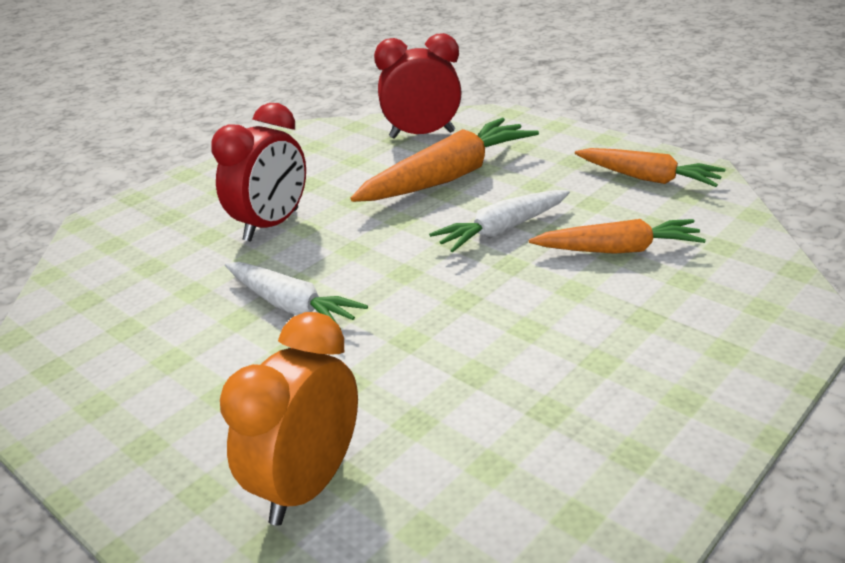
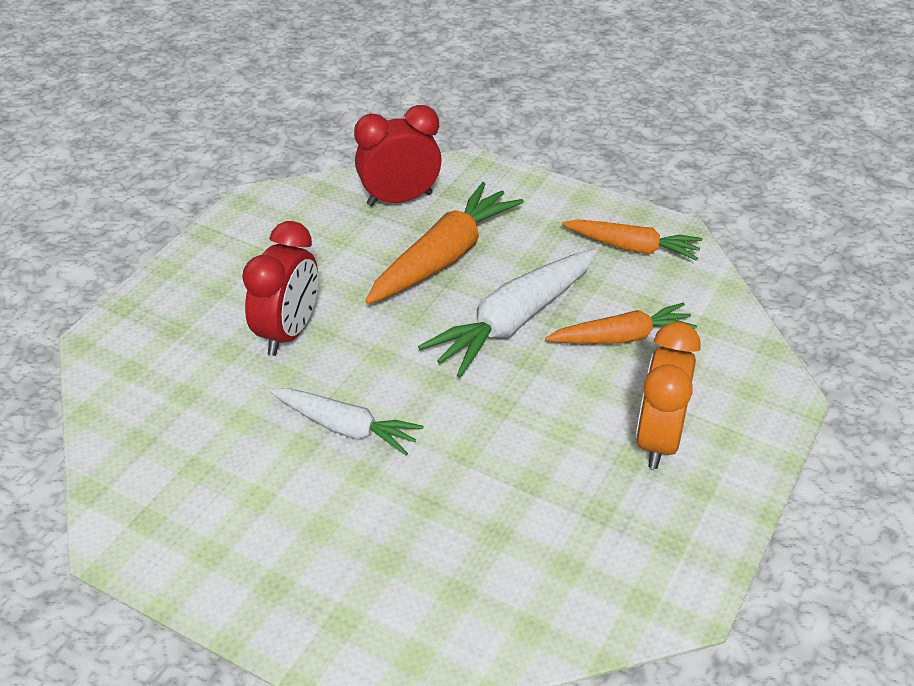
camera: 15 degrees left, 10 degrees up
orange clock [220,312,358,525] -> orange clock moved to [636,322,701,469]
white carrot [429,190,570,252] -> white carrot [418,249,597,378], size x1.54

